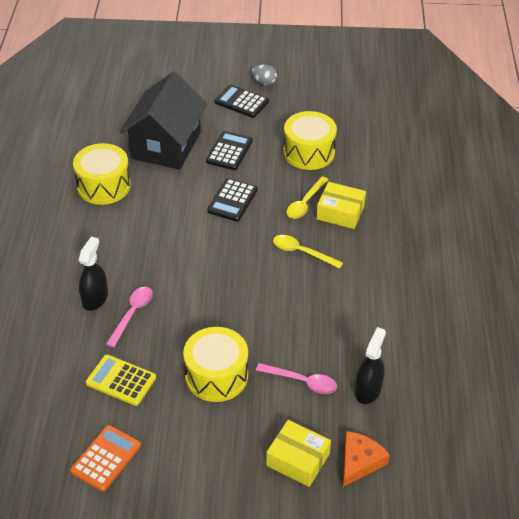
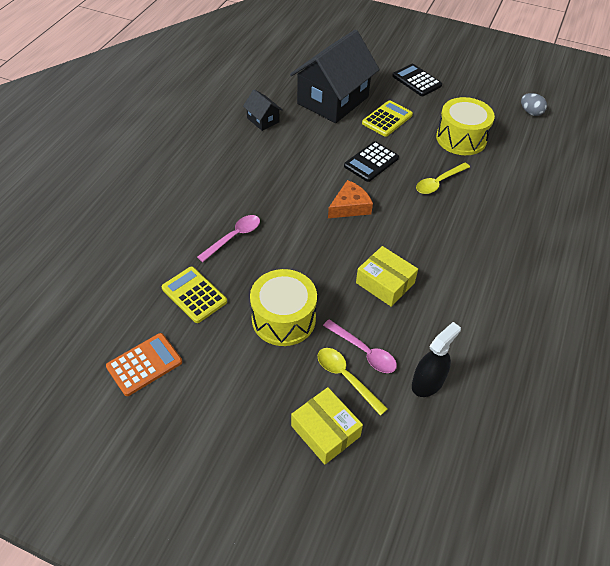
camera: 20 degrees right, 5 degrees up
yellow drum [73,143,131,205] -> black house [243,89,283,131]
black spray bottle [79,237,108,311] -> none
black calculator [206,131,253,170] -> yellow calculator [362,100,413,137]
grey egg [251,64,277,85] -> grey egg moved to [521,93,547,116]
yellow spoon [273,235,343,269] -> yellow spoon moved to [318,348,388,416]
yellow box [316,182,366,229] -> yellow box moved to [356,246,418,307]
orange cheese [343,431,390,487] -> orange cheese moved to [328,180,373,218]

